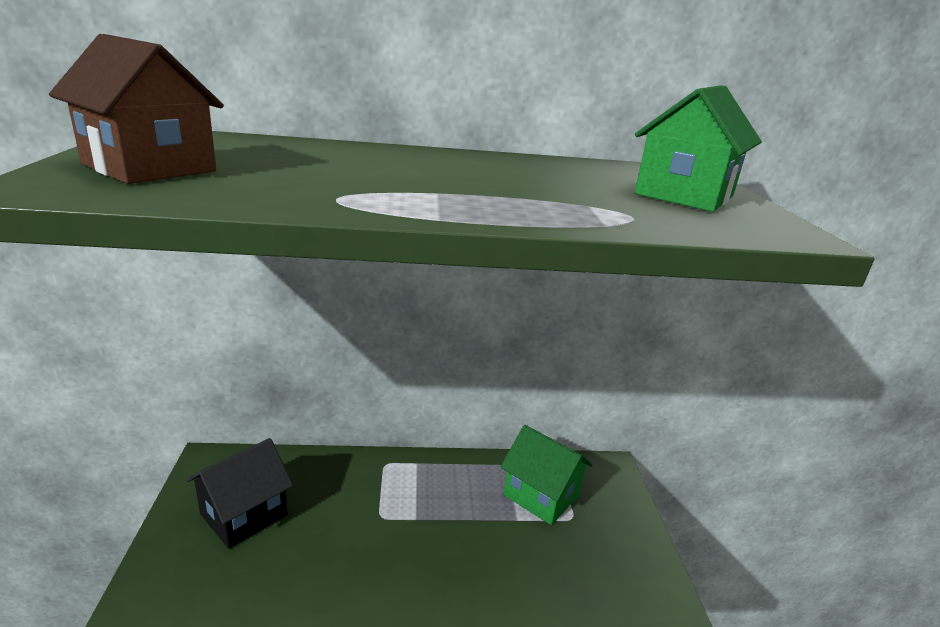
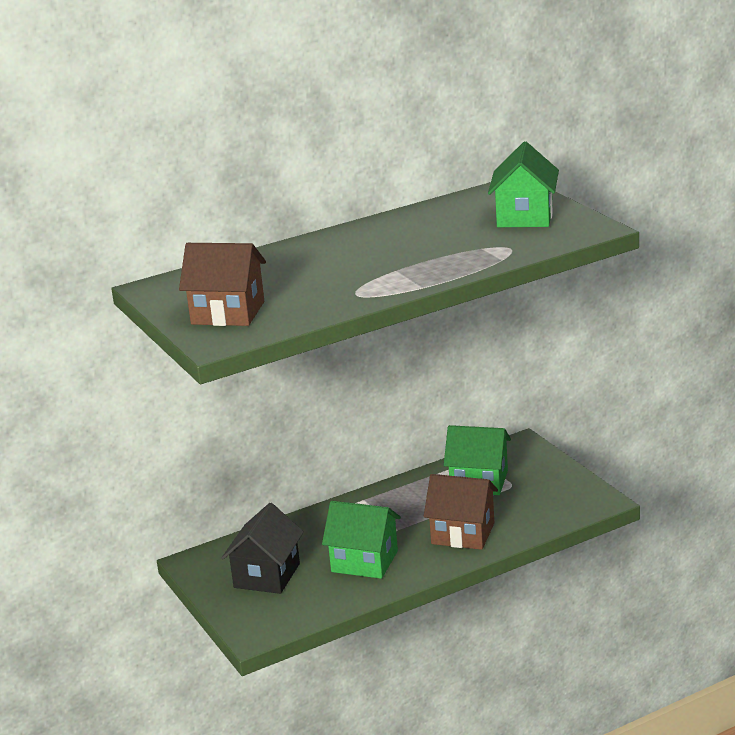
camera: 20 degrees left, 0 degrees up
none -> green house [322,501,401,579]
none -> brown house [424,474,498,550]

